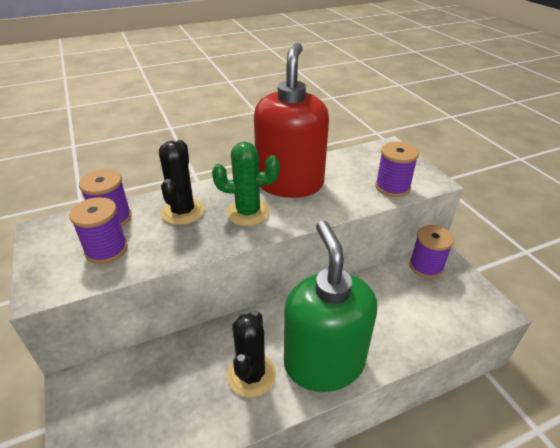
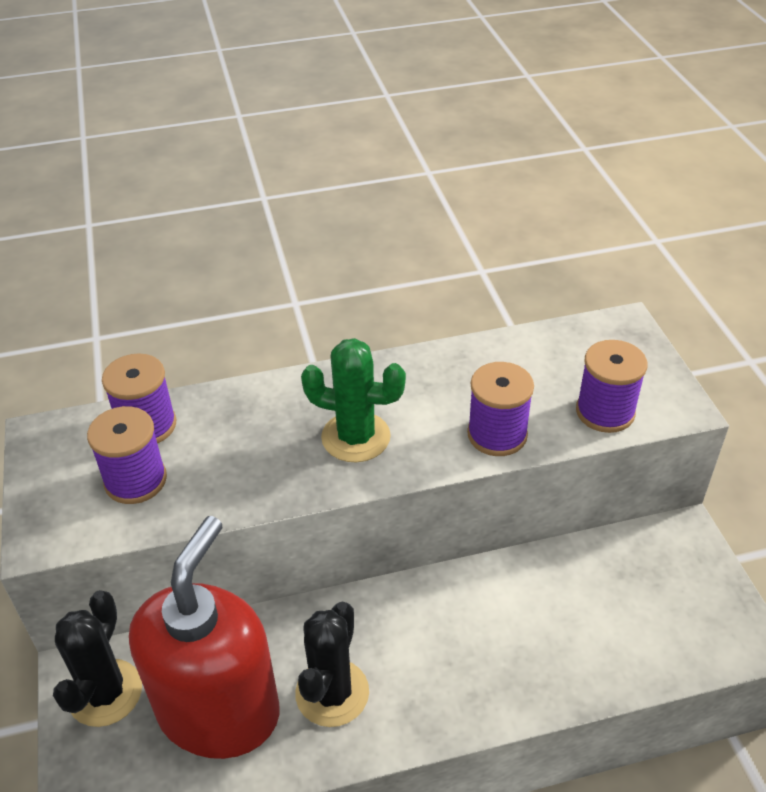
camera: 10 degrees right, 5 degrees up
black cactus [159,140,205,225] -> black cactus moved to [53,590,142,727]
red soap dispenser [254,43,329,198] -> red soap dispenser moved to [129,516,280,759]
green soap dispenser [284,220,377,392] -> none
purple spool [409,225,454,278] -> purple spool moved to [467,362,534,456]

